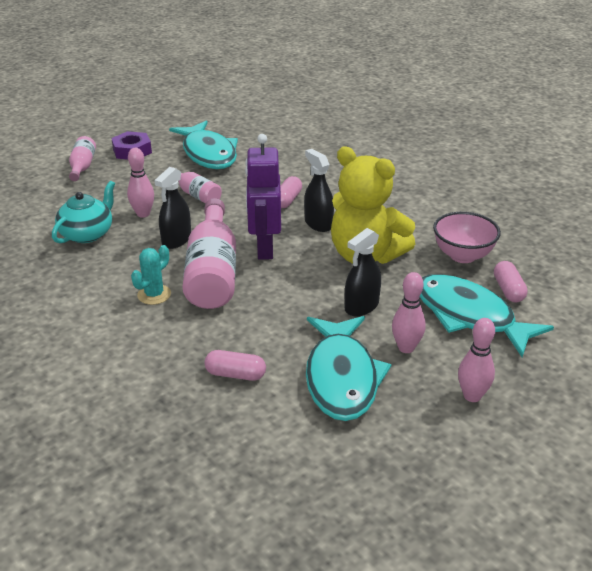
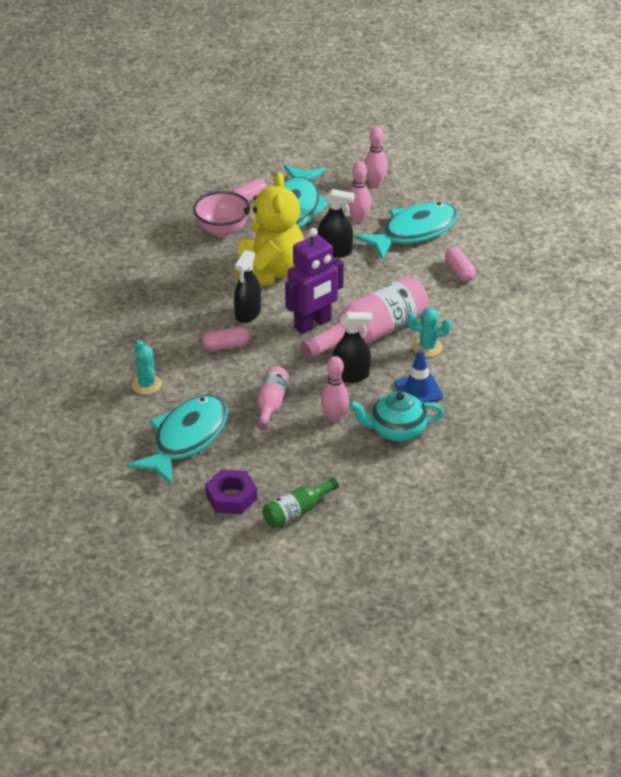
camera: 125 degrees left, 5 degrees up
pink bottle [69,136,96,181] -> green bottle [262,478,339,528]
none -> turquoise cactus [132,340,162,395]
none -> blue traffic cone [394,349,443,403]

